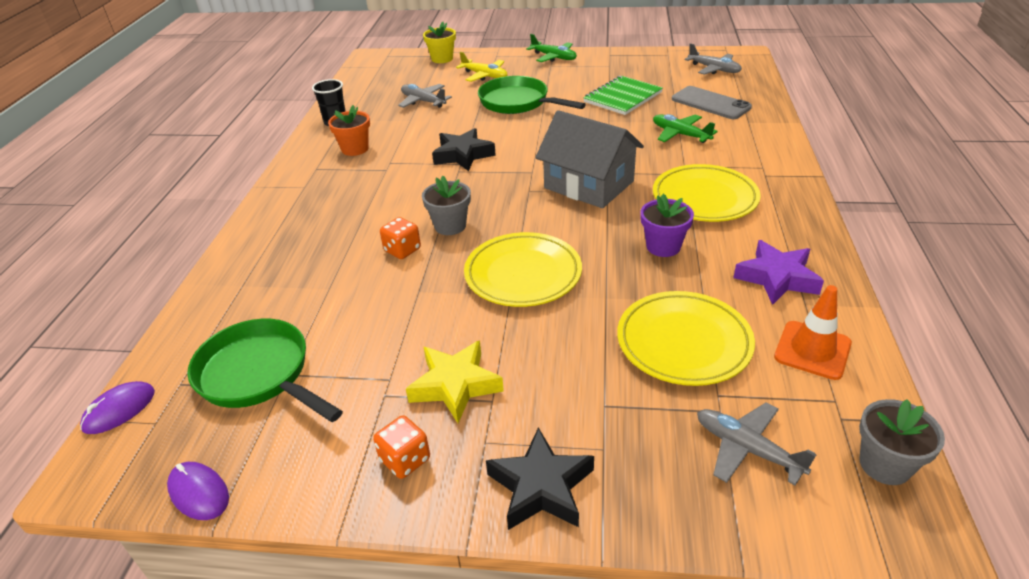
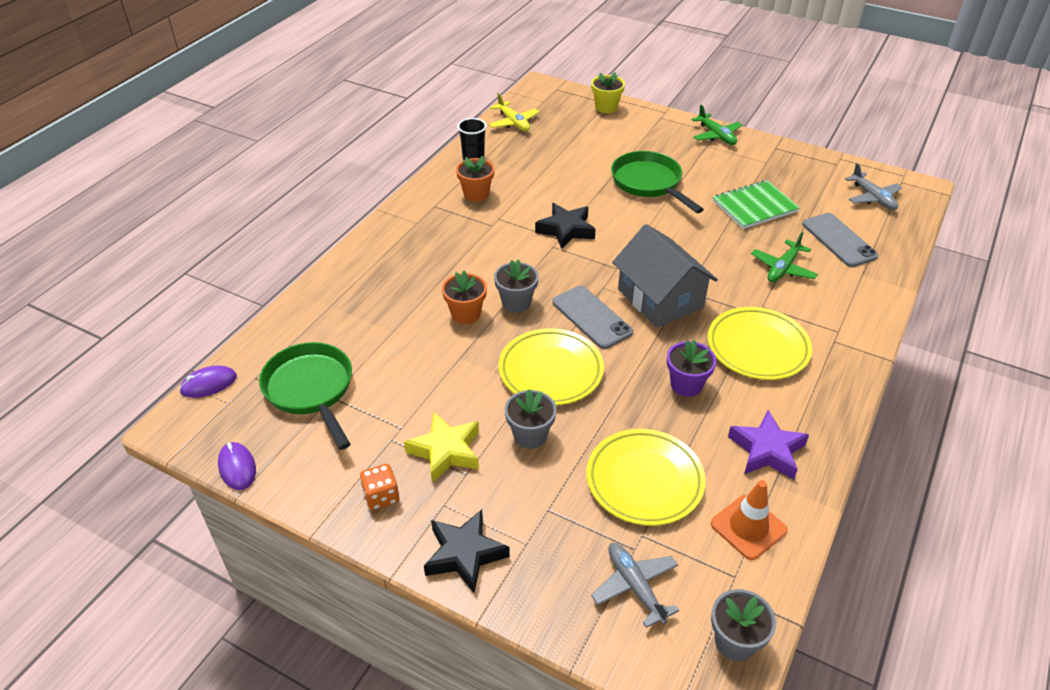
camera: 20 degrees right, 5 degrees up
orange dice [380,217,421,259] -> orange flower pot [442,270,487,324]
grey plane [398,84,452,108] -> none
yellow plane [456,52,507,82] -> yellow plane moved to [489,93,539,131]
green plane [653,114,718,143] -> green plane turned 120 degrees counterclockwise [751,232,818,282]
none -> grey flower pot [505,389,557,449]
none -> grey phone [553,286,633,349]

